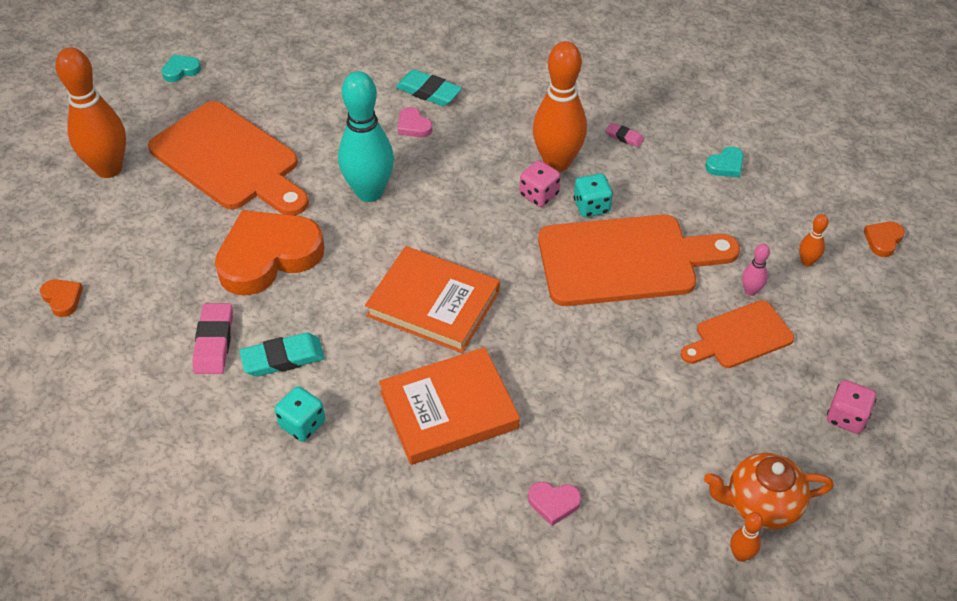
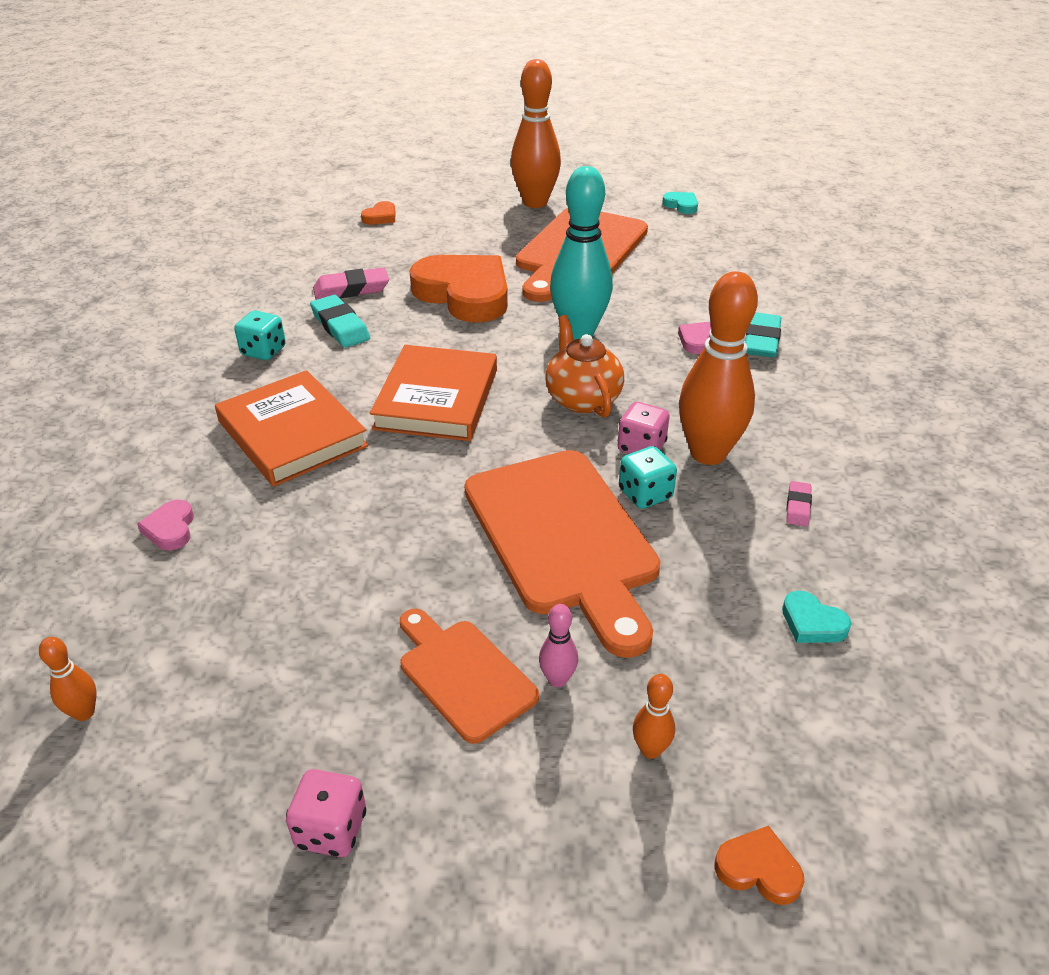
camera: 75 degrees right, 10 degrees down
orange teapot [704,453,834,529] -> orange teapot moved to [546,315,624,418]

